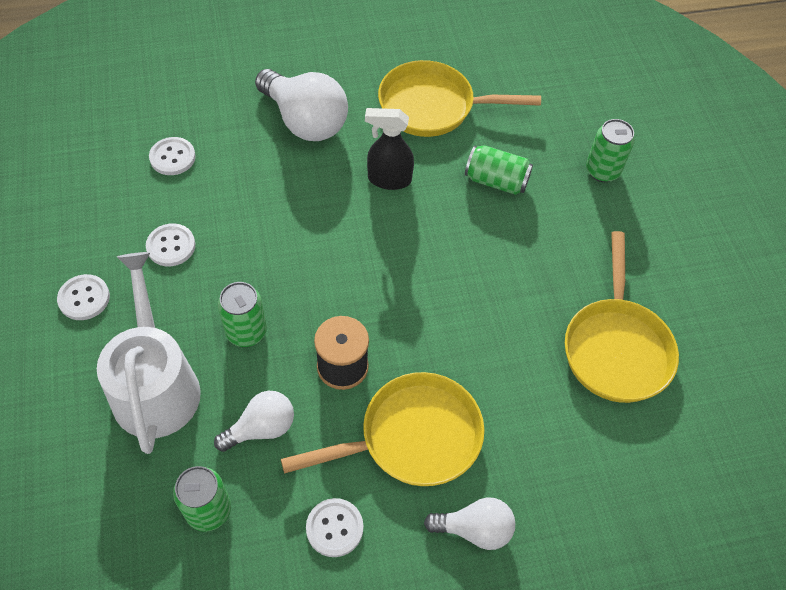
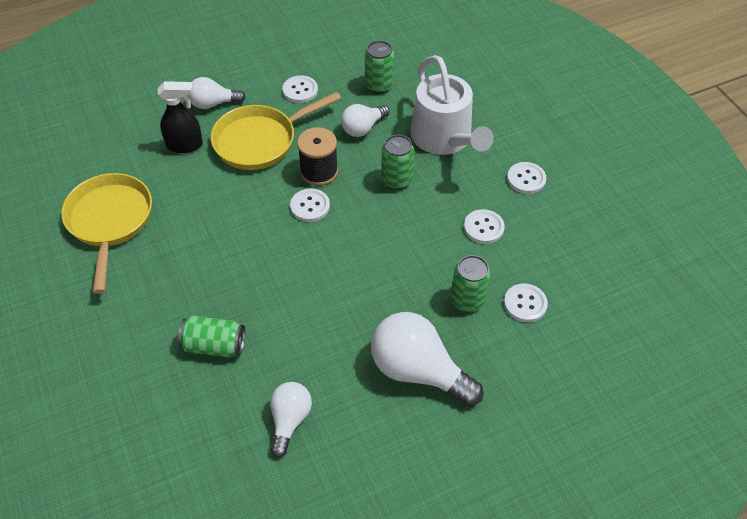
camera: 170 degrees right, 5 degrees down
black spray bottle [365,108,414,190] -> black spray bottle moved to [157,81,203,153]
yellow pan [378,60,541,137] -> white light bulb [270,382,312,458]
green can [586,119,635,182] -> green can moved to [451,255,491,312]
none -> white button [290,188,330,222]

